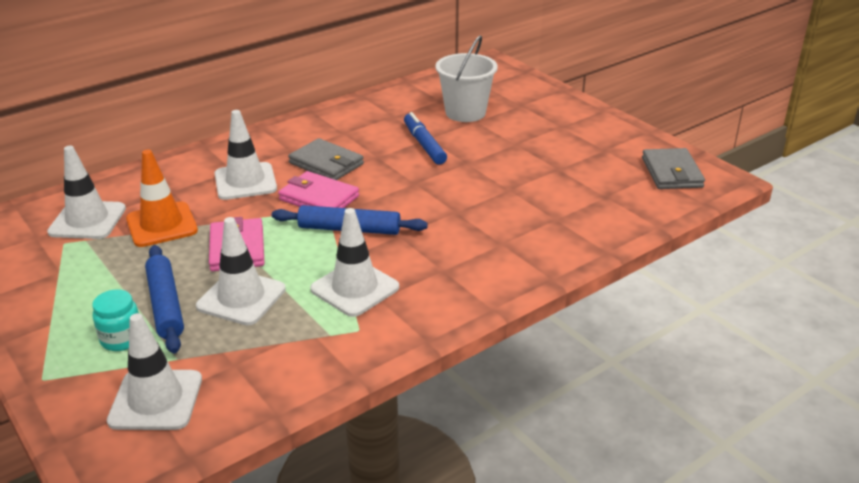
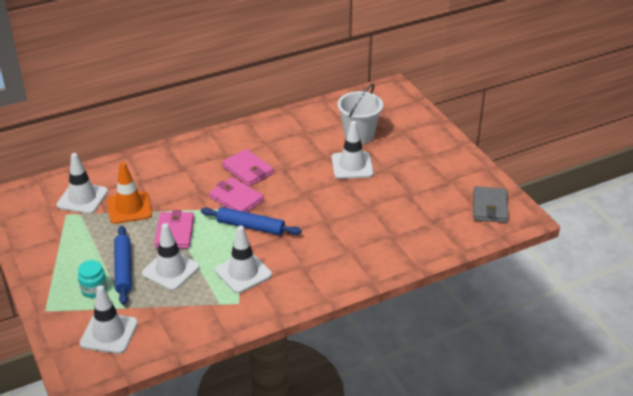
camera: 10 degrees right, 5 degrees up
white traffic cone [215,110,277,200] -> white traffic cone moved to [331,121,374,179]
grey wallet [288,138,364,180] -> pink wallet [222,149,274,186]
blue marker [404,112,447,165] -> none

